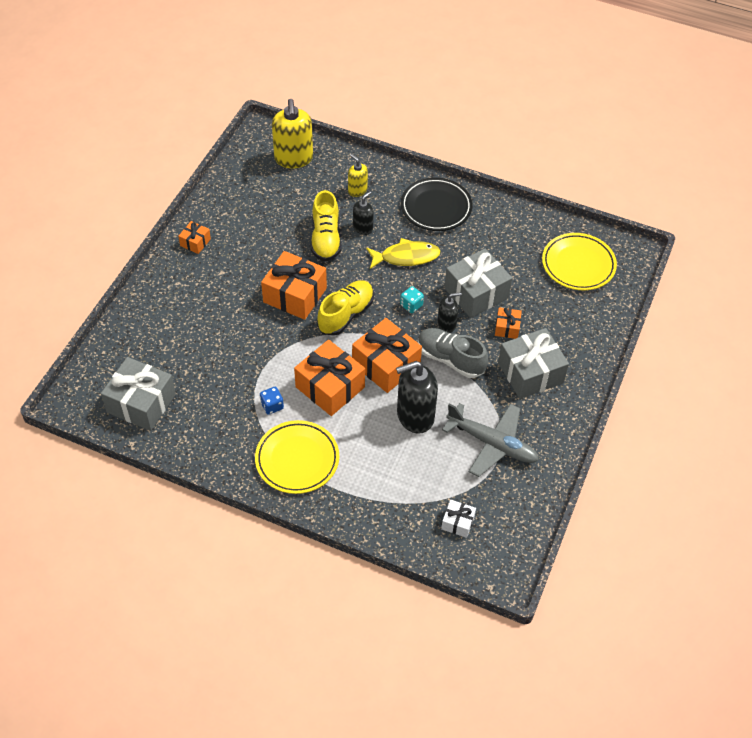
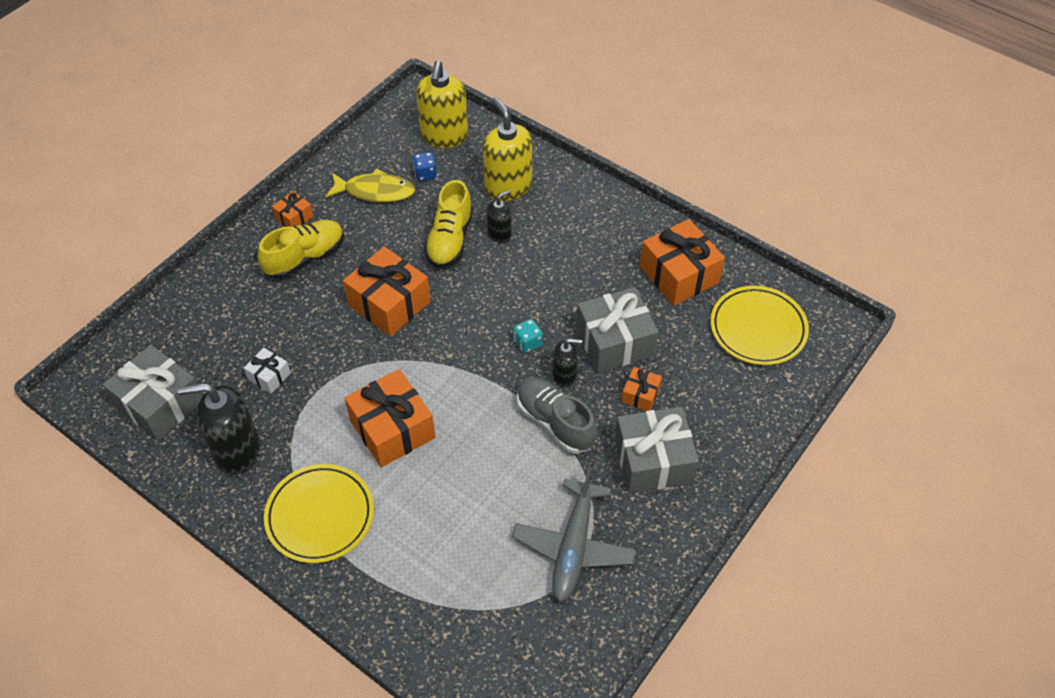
camera: 15 degrees right, 0 degrees up
blue dice [260,387,284,415] -> blue dice moved to [413,152,437,181]
yellow shoe [317,280,374,336] -> yellow shoe moved to [258,220,344,279]
yellow soap dispenser [348,154,368,197] -> yellow soap dispenser [483,97,532,201], size x1.86
orange gift [352,318,422,393] -> orange gift moved to [640,219,725,306]
yellow fish [366,238,440,269] -> yellow fish moved to [326,169,415,202]
black soap dispenser [396,361,438,434] -> black soap dispenser moved to [178,383,260,475]
black plate [401,177,473,231] -> none
white gift [441,500,476,538] -> white gift moved to [244,348,291,394]
grey plane [442,403,539,477] -> grey plane turned 60 degrees clockwise [512,467,636,602]

